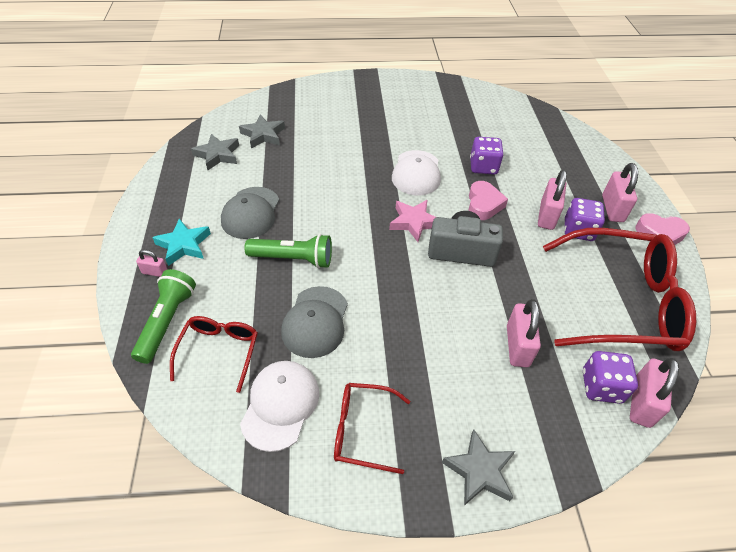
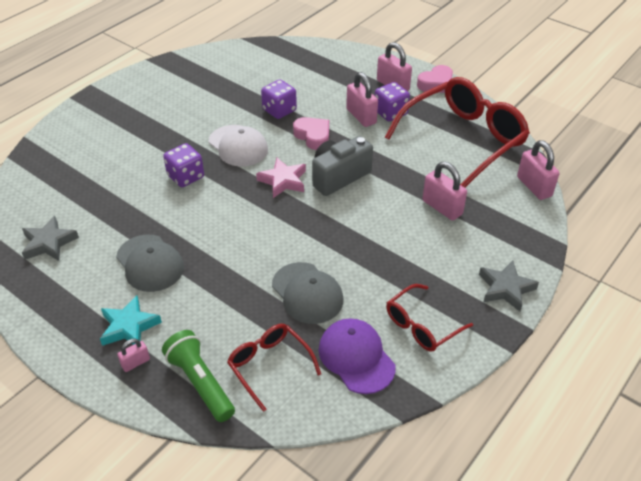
camera: 45 degrees left, 5 degrees down
grey star [239,115,285,149] -> none
white cap [240,361,319,452] -> purple cap [319,319,396,394]
green flashlight [244,234,332,268] -> none
purple dice [583,351,638,404] -> purple dice moved to [163,143,204,187]

